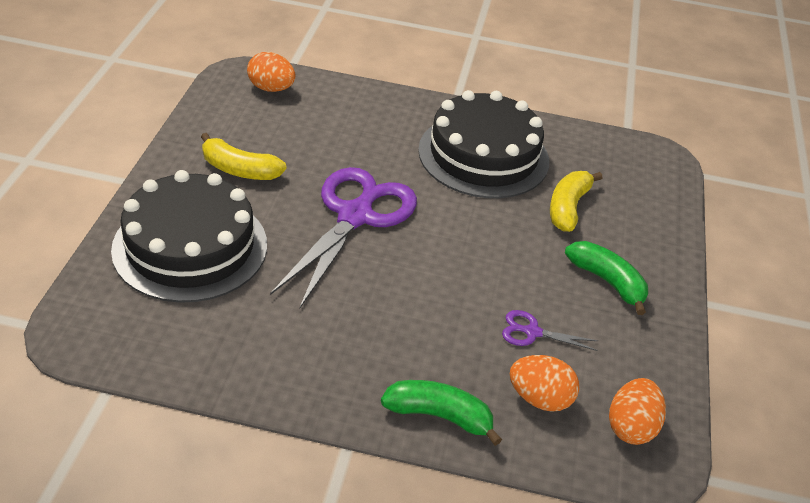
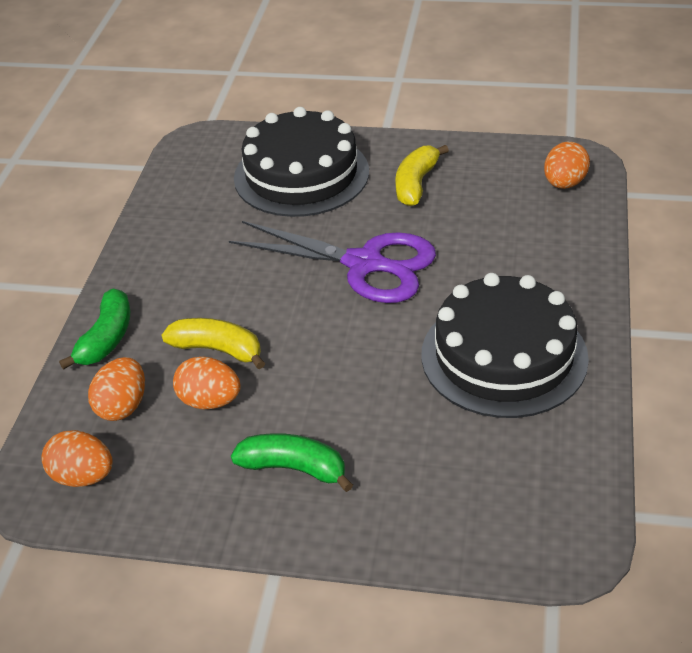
camera: 95 degrees right, 0 degrees up
purple scissors [502,310,598,351] -> orange egg [173,356,241,409]
yellow banana [550,171,603,232] -> yellow banana moved to [162,318,265,369]
green banana [565,241,648,315] -> green banana turned 120 degrees counterclockwise [231,433,353,492]

